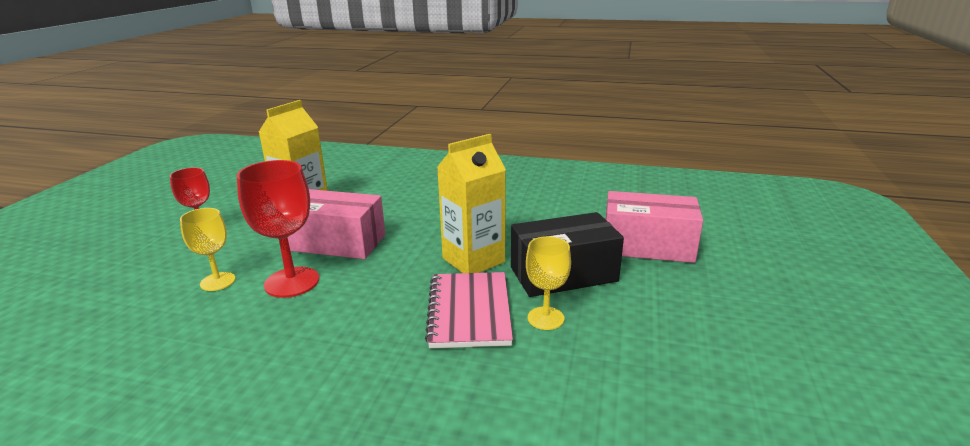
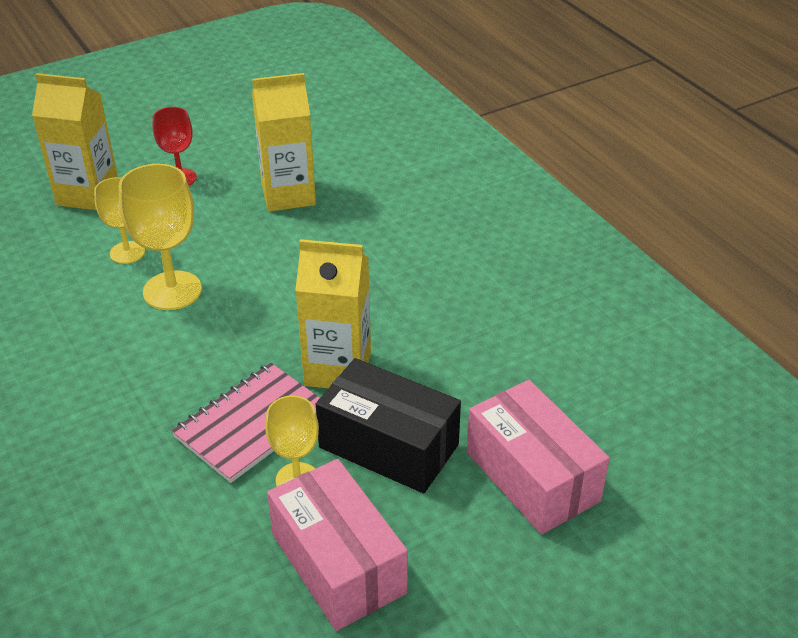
camera: 45 degrees right, 15 degrees up
red goblet [237,160,319,298] -> yellow goblet [119,164,202,310]
pink box [288,189,385,259] -> pink box moved to [267,459,408,631]
none -> yellow carton [32,73,118,210]

